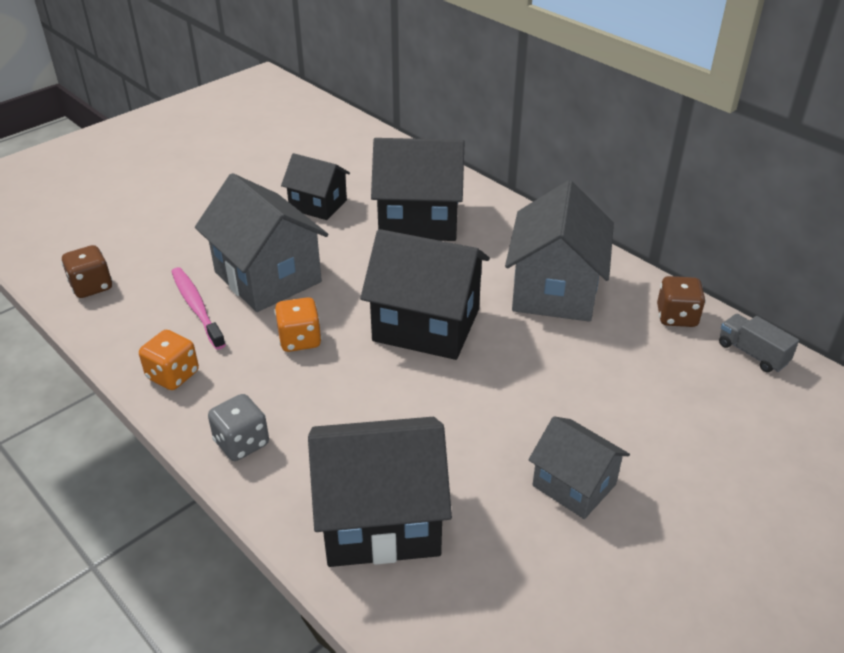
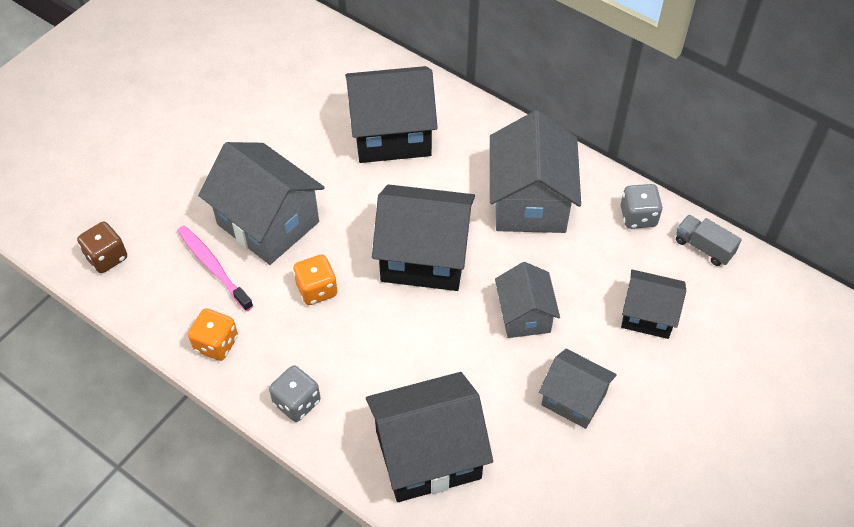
camera: 10 degrees left, 15 degrees up
black house [281,153,350,220] -> black house moved to [621,270,686,339]
brown dice [657,276,706,327] -> grey dice [621,184,663,229]
none -> grey house [495,262,560,338]

